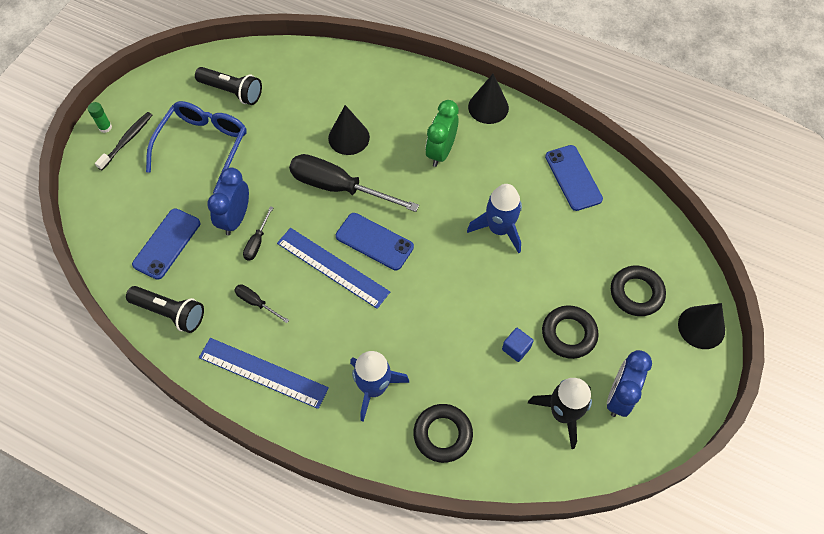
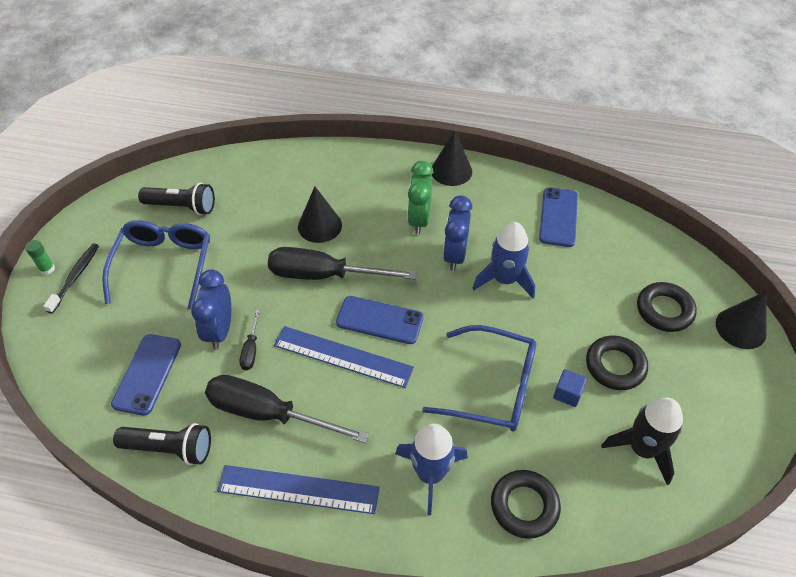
camera: 15 degrees left, 10 degrees down
black screwdriver [234,284,289,323] -> black screwdriver [205,375,369,443], size x2.22
blue phone [545,145,603,211] -> blue phone turned 45 degrees clockwise [539,187,578,247]
blue clock [607,350,652,417] -> blue clock moved to [443,195,472,271]
none -> blue glasses [422,325,537,432]

